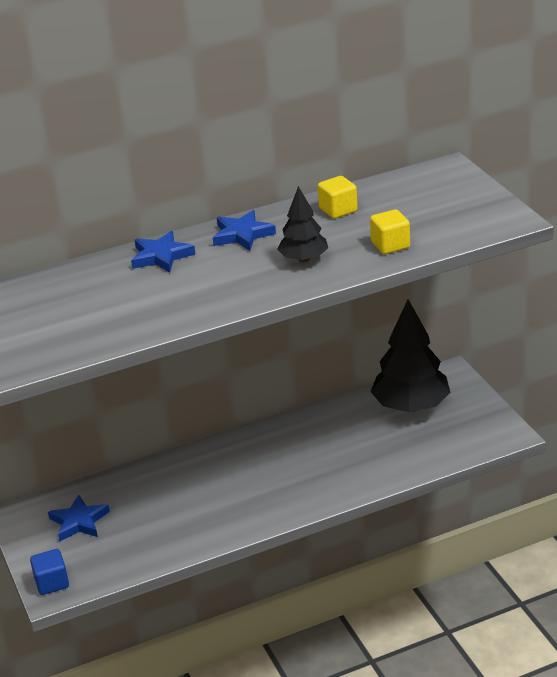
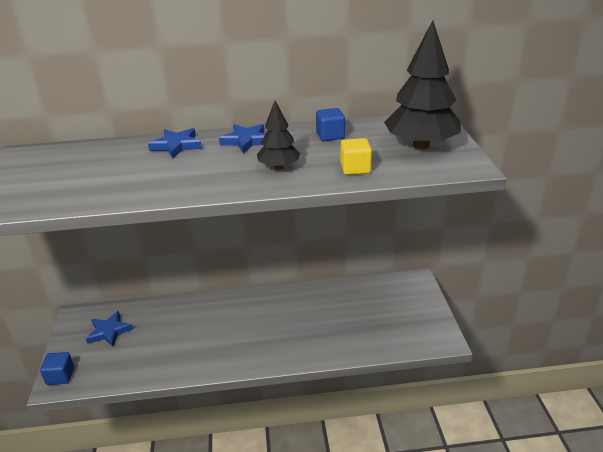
camera: 15 degrees right, 0 degrees up
yellow cube [318,176,358,219] -> blue cube [316,108,345,141]
black tree [371,300,450,412] -> black tree moved to [384,20,461,149]

